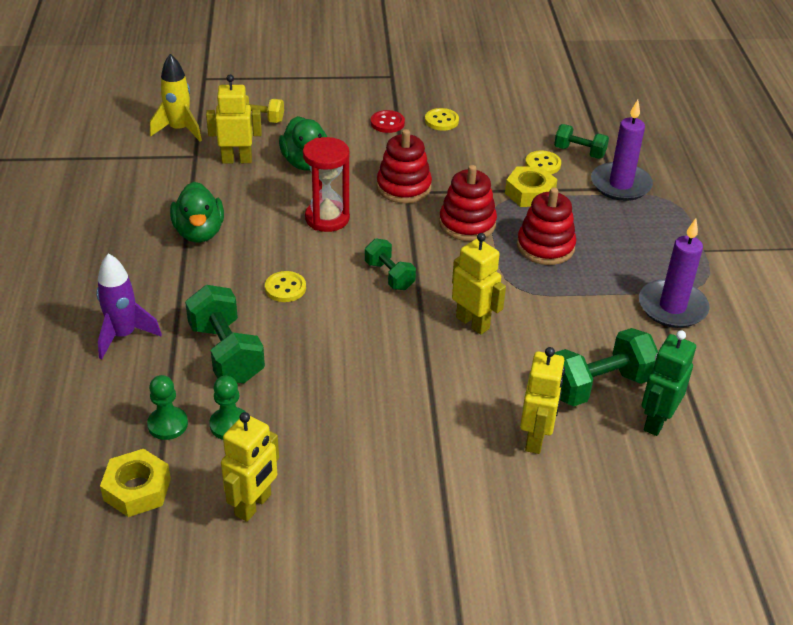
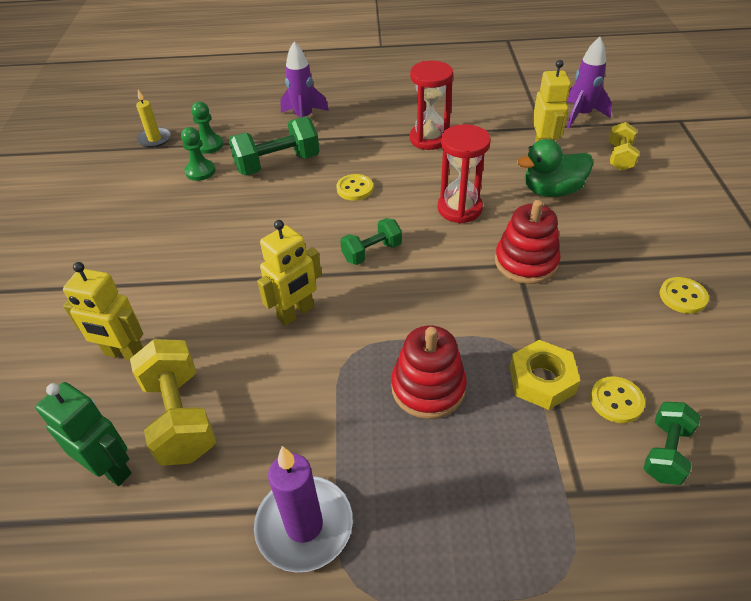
camera: 95 degrees right, 5 degrees up
yellow nut [100,449,171,517] -> yellow candle [136,90,171,148]
yellow rocket [150,54,202,141] -> purple rocket [567,37,612,128]
green duck [170,182,224,243] -> red hourglass [410,61,453,150]
yellow robot [221,412,279,522] -> none
red button [371,110,405,133] -> none
red stacking toy [439,165,497,241] -> none
green dumbbell [555,328,658,406] -> yellow dumbbell [130,339,216,466]
purple candle [591,100,653,201] -> none

